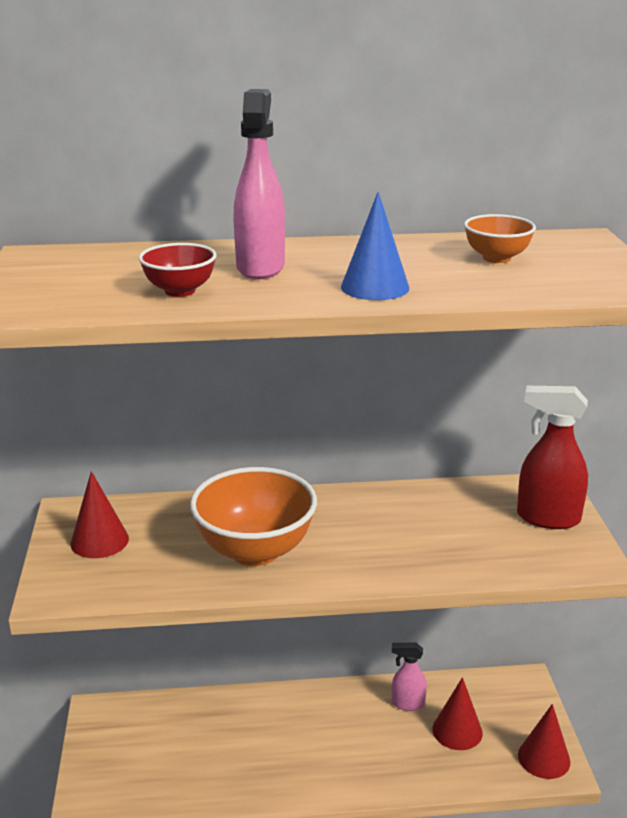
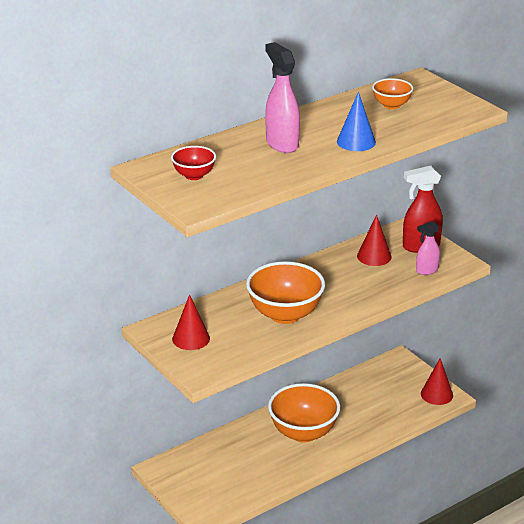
camera: 30 degrees left, 5 degrees up
red bowl [139,243,217,297] -> red bowl moved to [171,146,216,180]
pink spray bottle [392,642,427,711] -> pink spray bottle moved to [416,221,440,275]
red cone [433,677,483,750] -> red cone moved to [357,214,392,266]
none -> orange bowl [268,383,340,442]

